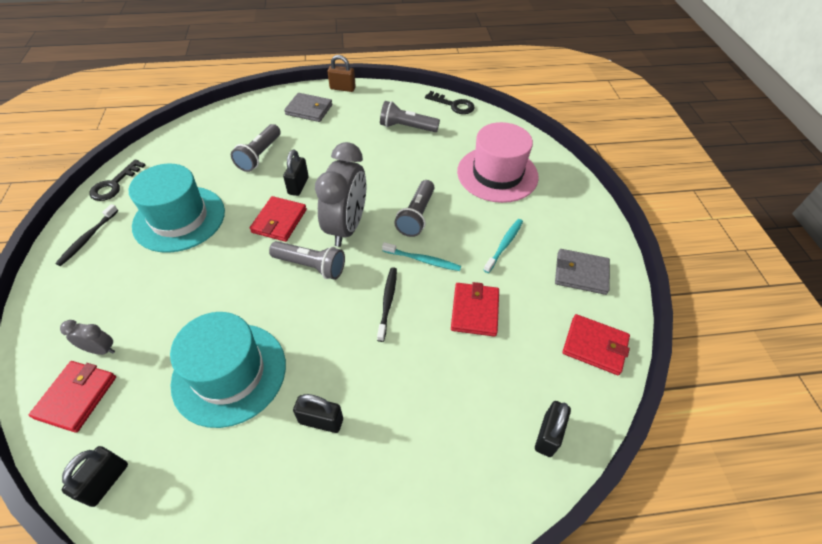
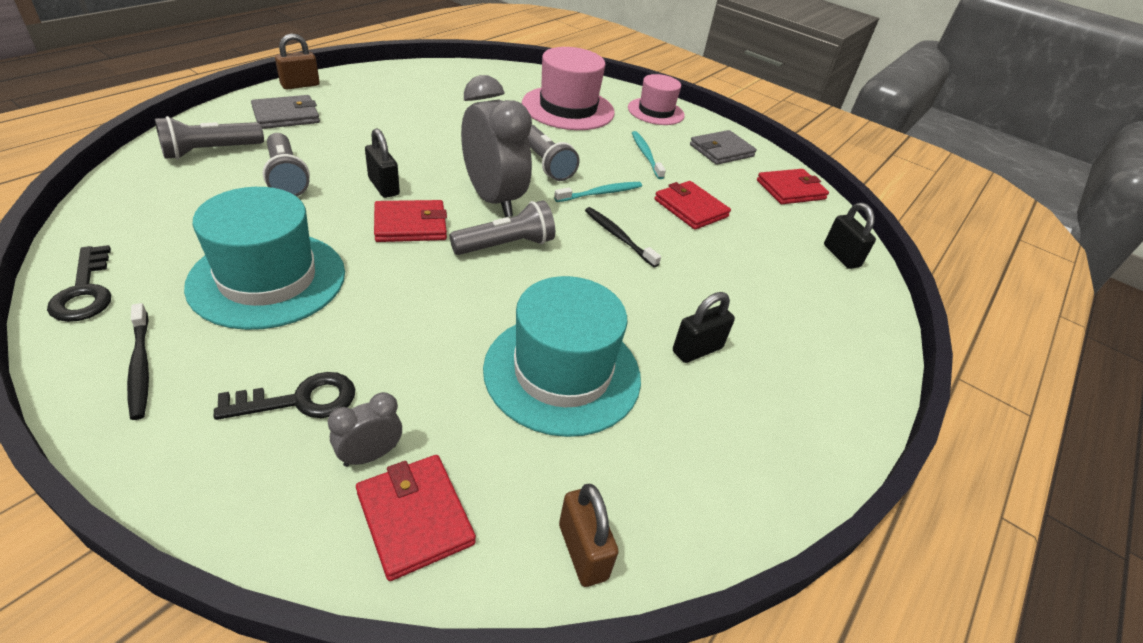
camera: 50 degrees left, 10 degrees down
black padlock [62,446,128,507] -> brown padlock [559,484,618,587]
red wallet [250,196,307,242] -> red wallet turned 75 degrees counterclockwise [374,200,447,242]
grey flashlight [380,101,440,132] -> grey flashlight moved to [155,116,264,159]
black key [425,91,475,114] -> black key moved to [214,372,355,420]
none -> pink hat [628,74,685,125]

